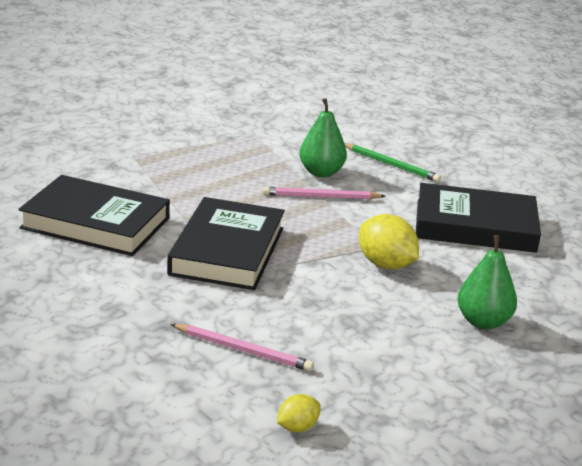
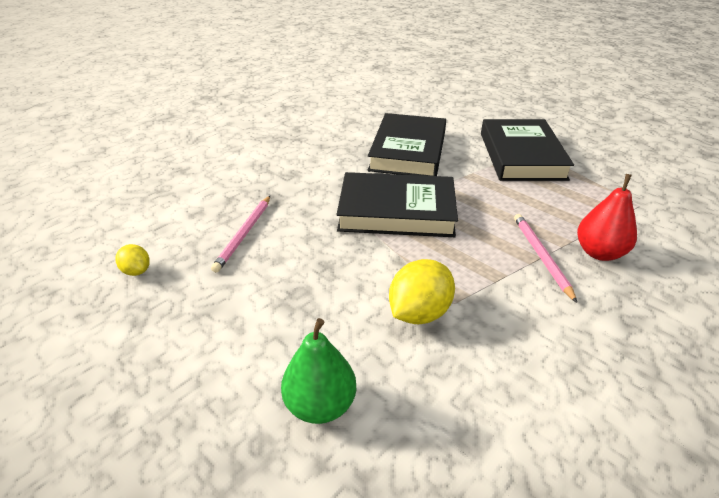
camera: 85 degrees right, 10 degrees up
green pear [299,98,347,177] -> red pear [577,174,637,261]
green pencil [344,143,441,182] -> none
black book [416,183,541,253] -> black book moved to [481,119,574,181]

